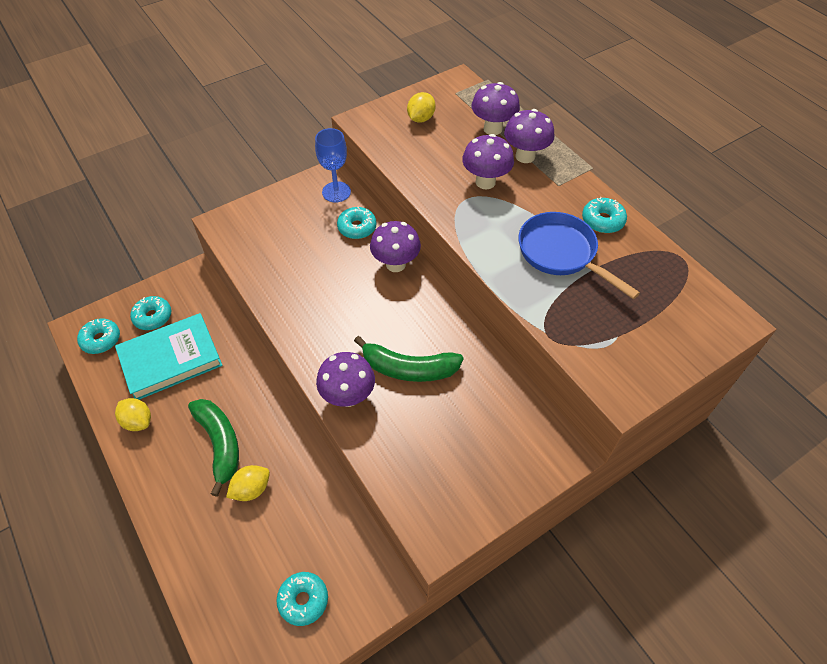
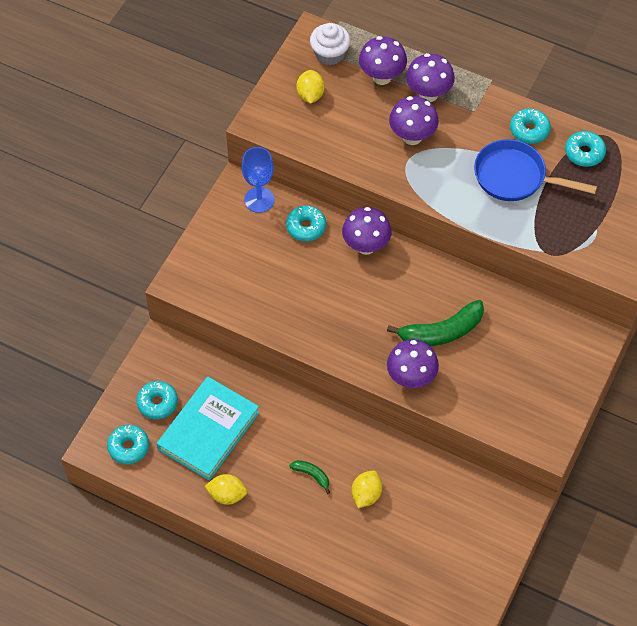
camera: 30 degrees left, 5 degrees up
green banana [188,399,239,497] -> green banana [289,460,330,494], size x0.49
turquoise donut [277,572,328,626] -> turquoise donut moved to [565,131,606,167]
none -> white cupcake [310,23,350,65]

